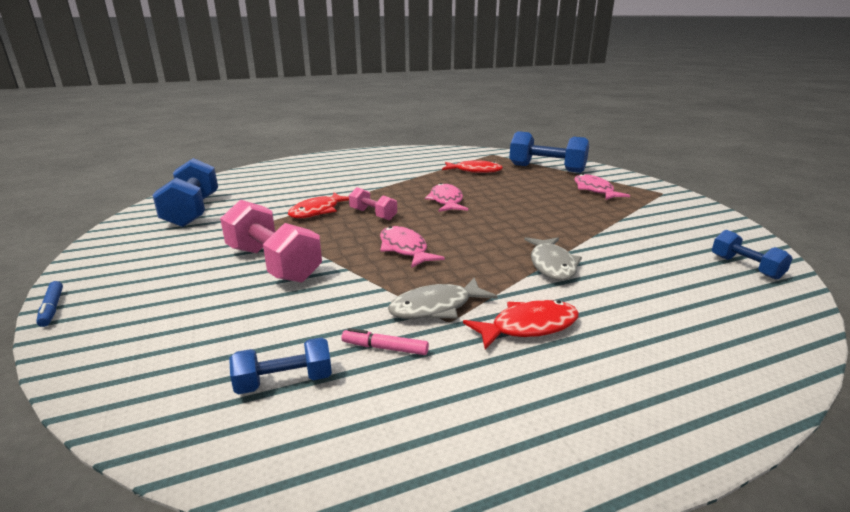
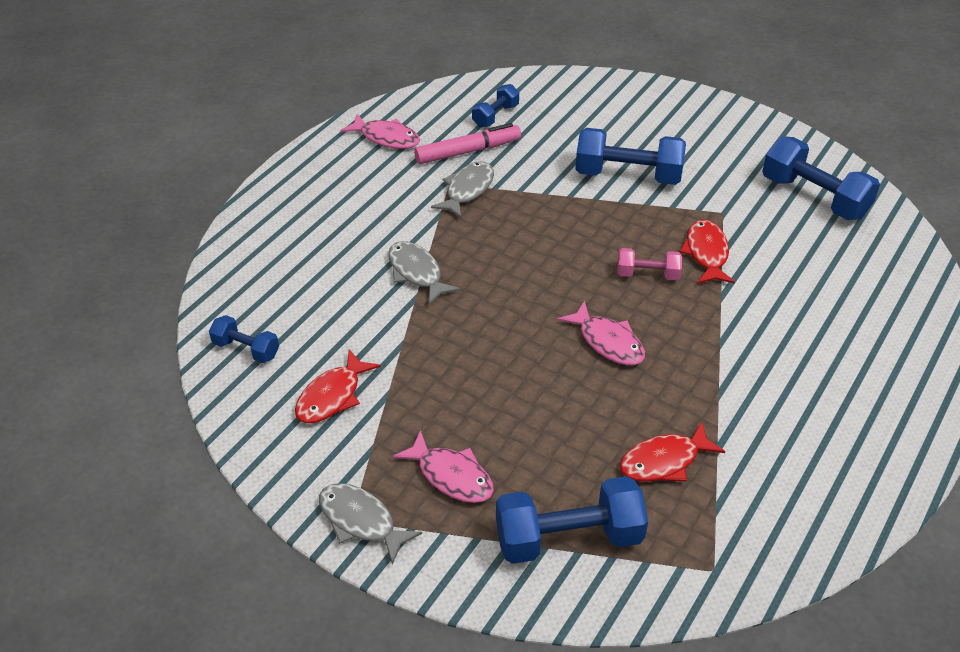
camera: 145 degrees right, 20 degrees up
blue marker [36,281,63,327] -> none
pink dumbbell [220,200,322,283] -> blue dumbbell [575,128,686,185]
pink marker [342,328,429,355] -> pink marker [414,123,521,164], size x1.89
pink fish [380,226,445,268] -> pink fish moved to [340,114,420,149]
red fish [463,300,579,349] -> red fish moved to [295,349,381,423]
none -> grey fish [319,483,422,565]

